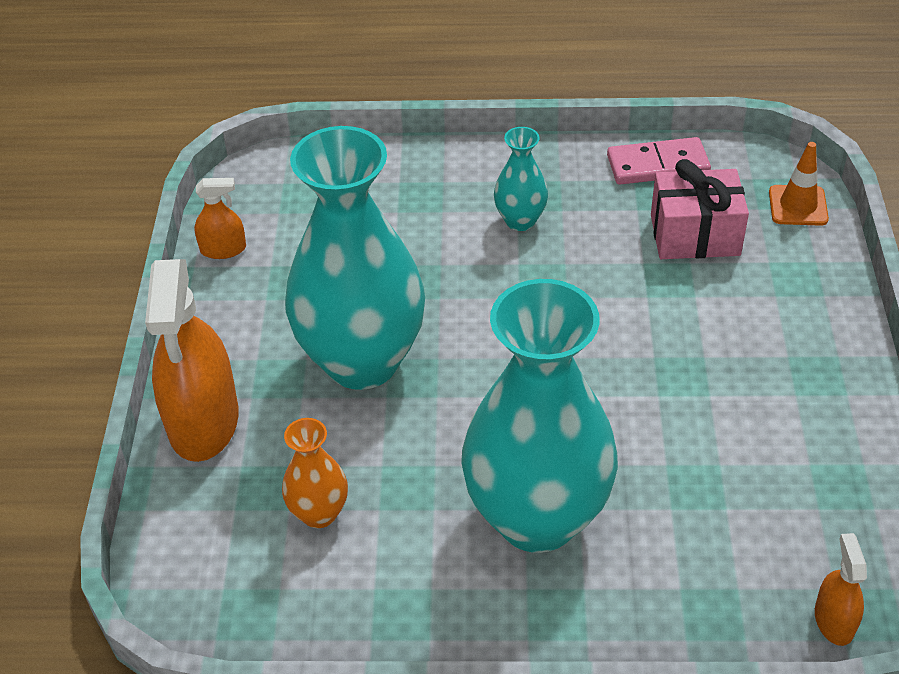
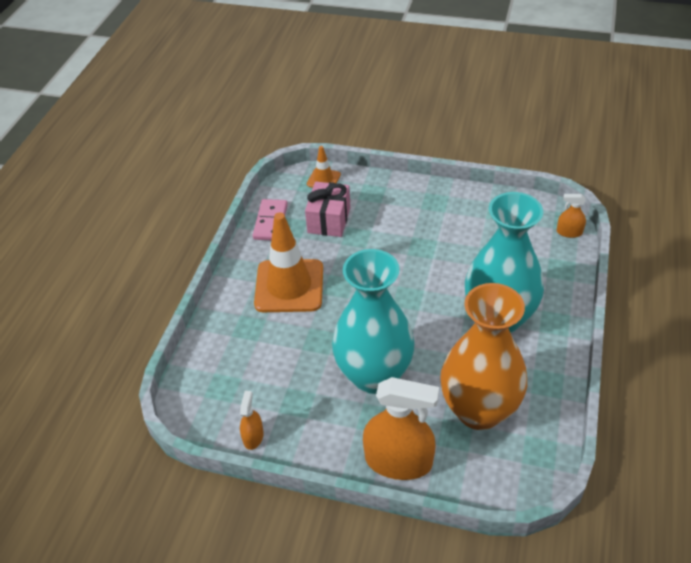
camera: 75 degrees left, 0 degrees up
orange vase [282,418,348,528] -> orange vase [440,283,527,430], size x2.28
turquoise vase [494,127,548,231] -> orange traffic cone [254,212,323,312]

